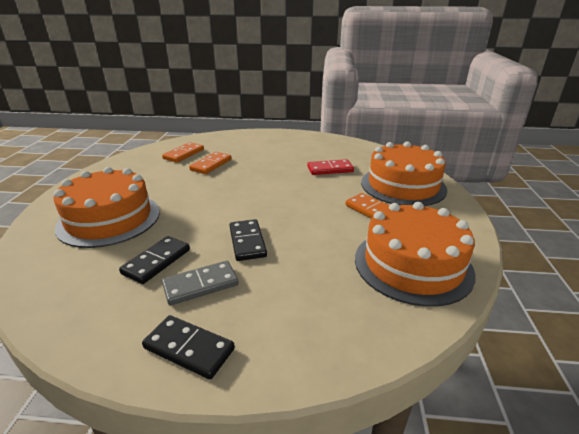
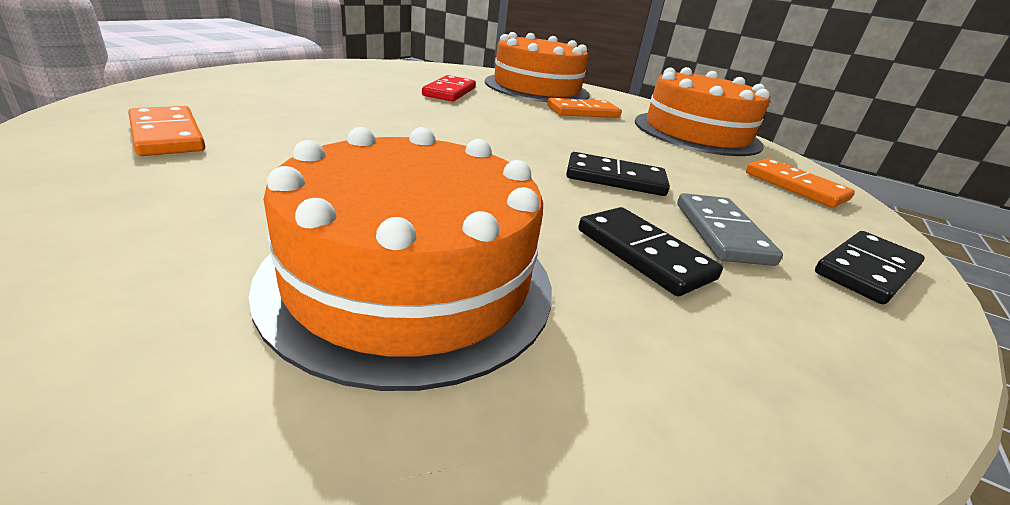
camera: 70 degrees left, 0 degrees up
orange domino [189,152,232,174] -> orange domino moved to [746,158,855,208]

